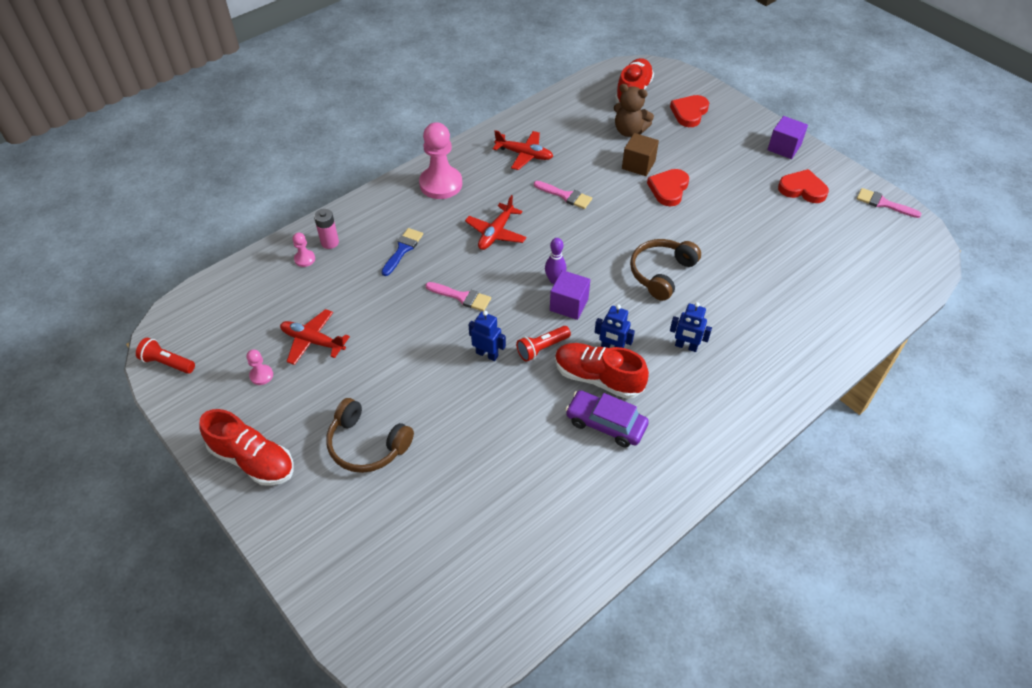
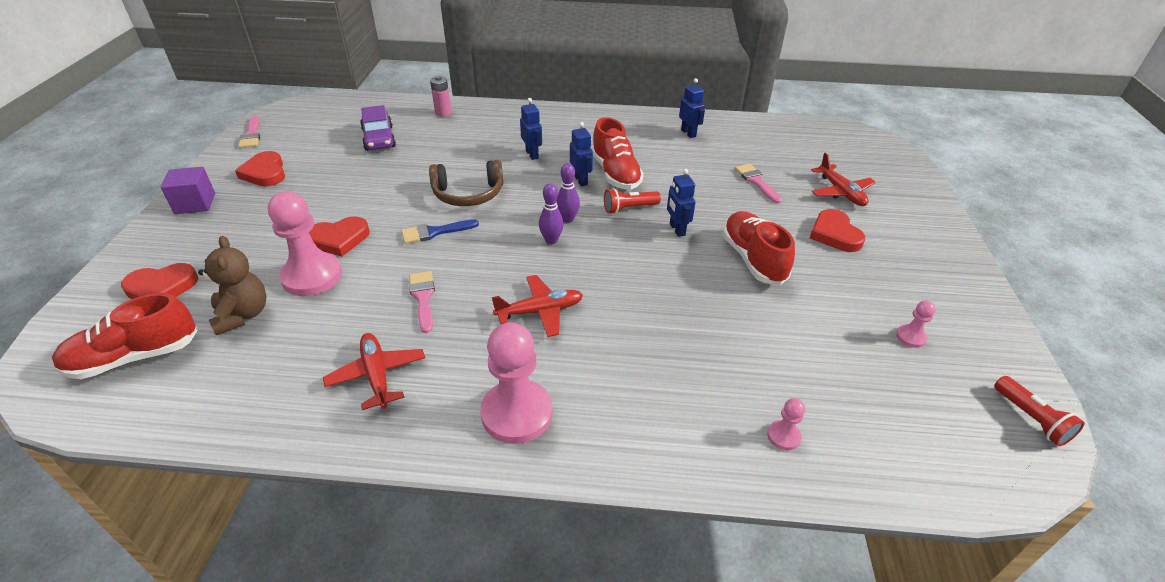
camera: 135 degrees left, 10 degrees down
red shoe [200,409,294,486] -> red shoe moved to [722,211,795,285]
red plane [280,309,350,365] -> red plane moved to [811,153,876,206]
pink battery [314,209,339,249] -> pink battery moved to [430,76,451,116]
brown headphones [326,398,414,473] -> red heart [810,209,866,252]
blue brush [381,228,423,276] -> blue brush moved to [401,219,479,244]
pink brush [425,282,491,311] -> pink brush moved to [735,164,782,204]
red flashlight [516,326,571,362] -> red flashlight turned 150 degrees clockwise [604,188,661,214]
purple cube [550,270,590,320] -> purple bowling pin [556,163,580,223]
purple car [565,390,649,447] -> purple car moved to [360,105,396,151]
brown cube [622,133,659,176] -> pink pawn [268,191,342,296]
none -> blue robot [679,78,705,138]

